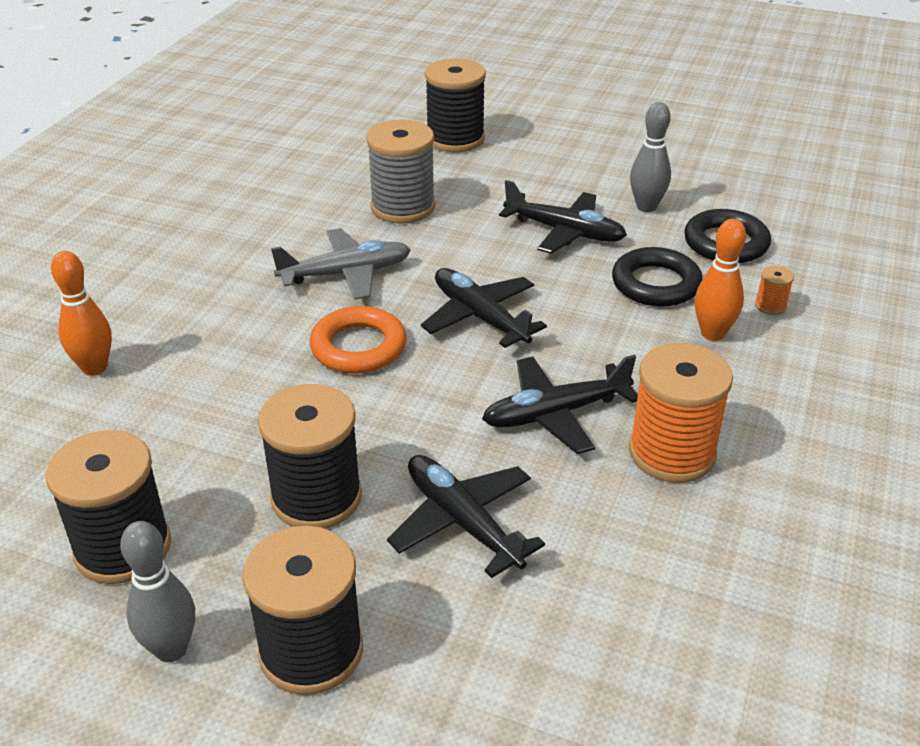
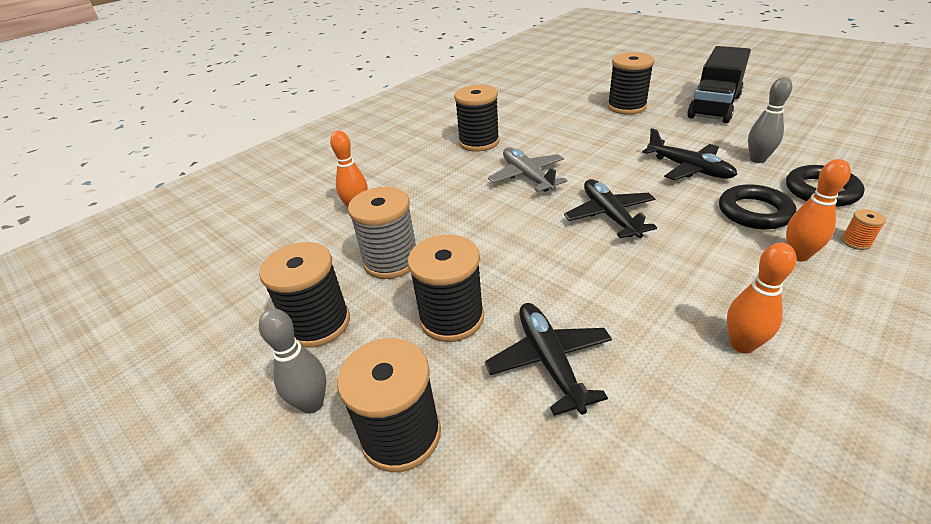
camera: 25 degrees right, 0 degrees up
grey plane [271,228,411,300] -> grey plane turned 120 degrees counterclockwise [488,147,567,192]
orange ring [309,306,407,374] -> none
grey spool [366,119,435,224] -> grey spool moved to [348,187,416,279]
black plane [482,355,638,454] -> none
orange spool [629,343,733,483] -> orange bowling pin [727,243,796,354]
none -> black spool [454,85,500,152]
none -> black truck [687,46,751,123]

